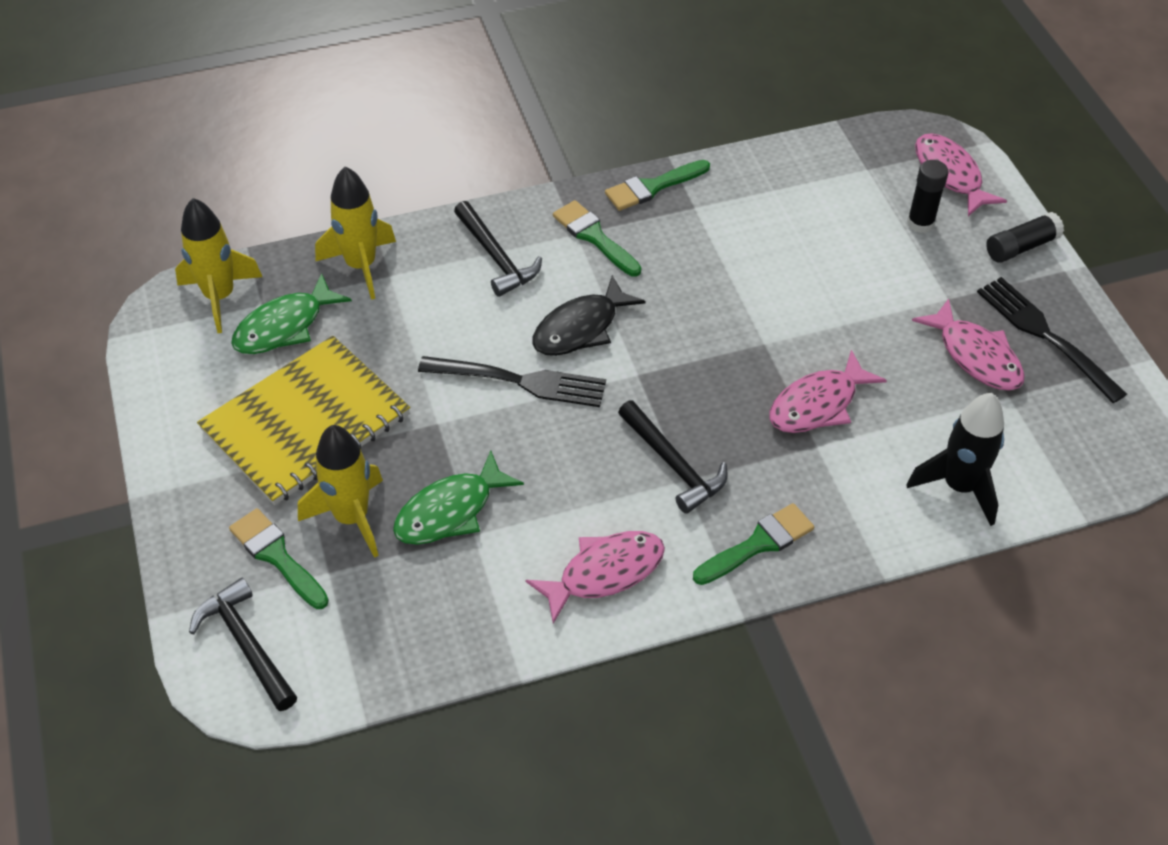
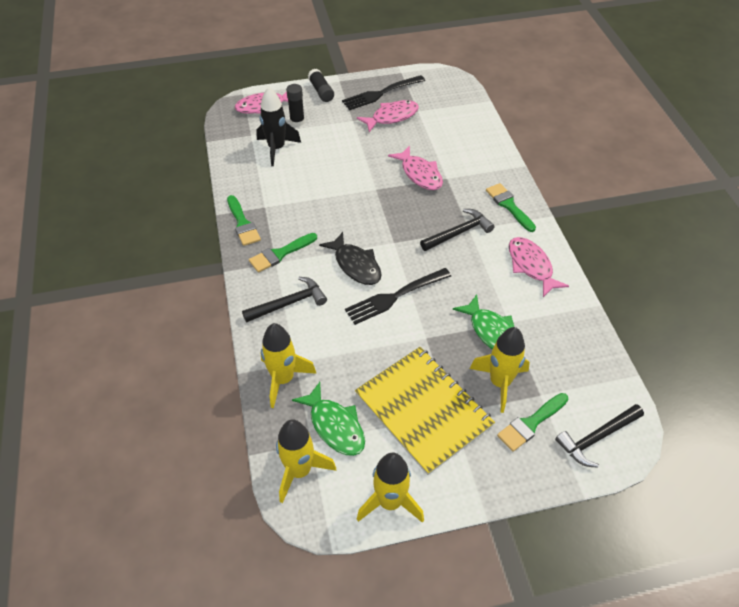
camera: 85 degrees left, 0 degrees up
black fork [418,356,606,407] -> black fork turned 135 degrees counterclockwise [345,268,451,325]
black rocket [906,393,1004,526] -> black rocket moved to [256,87,301,166]
none -> yellow rocket [357,453,424,523]

